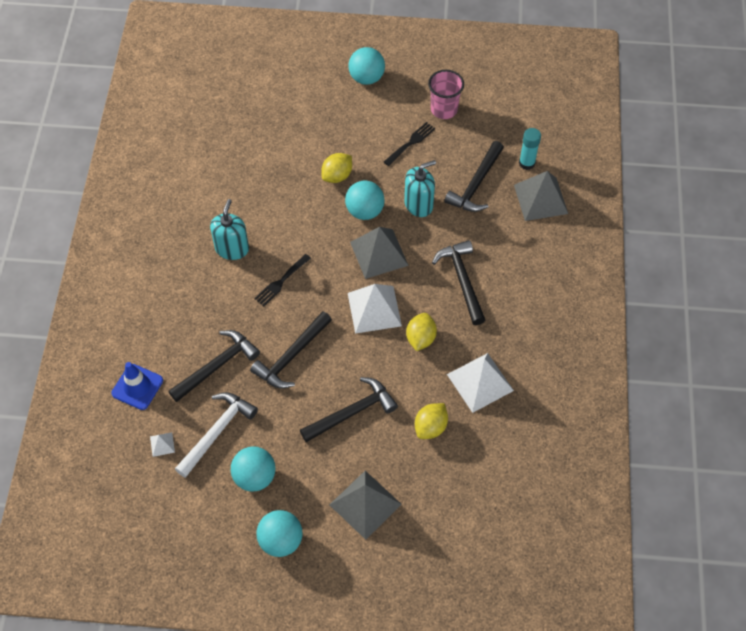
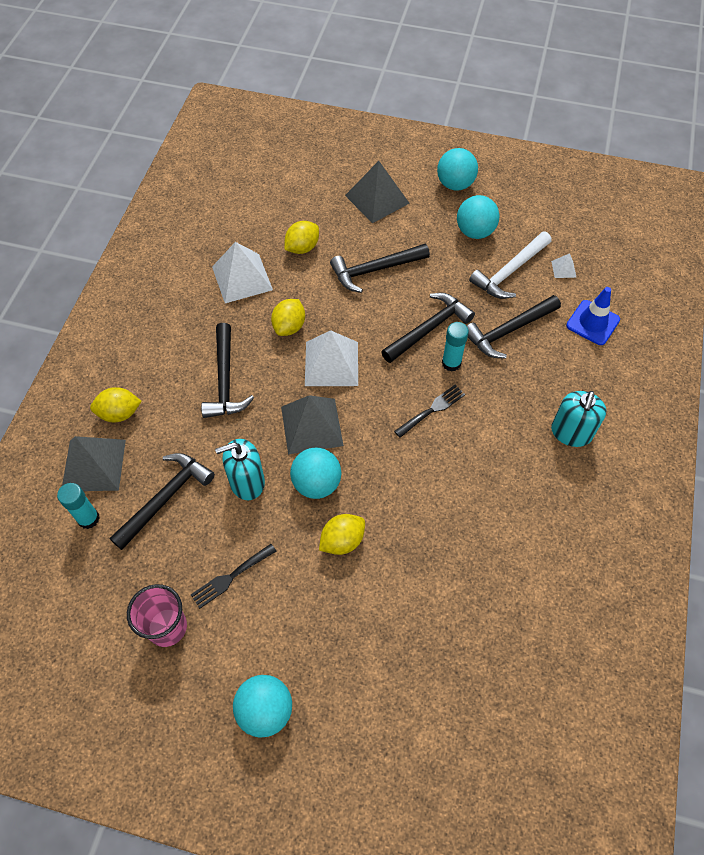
camera: 170 degrees left, 0 degrees up
turquoise soap dispenser [210,199,249,260] -> turquoise soap dispenser moved to [551,391,606,447]
none -> yellow lemon [90,387,142,422]
none -> turquoise glue stick [442,322,469,372]

